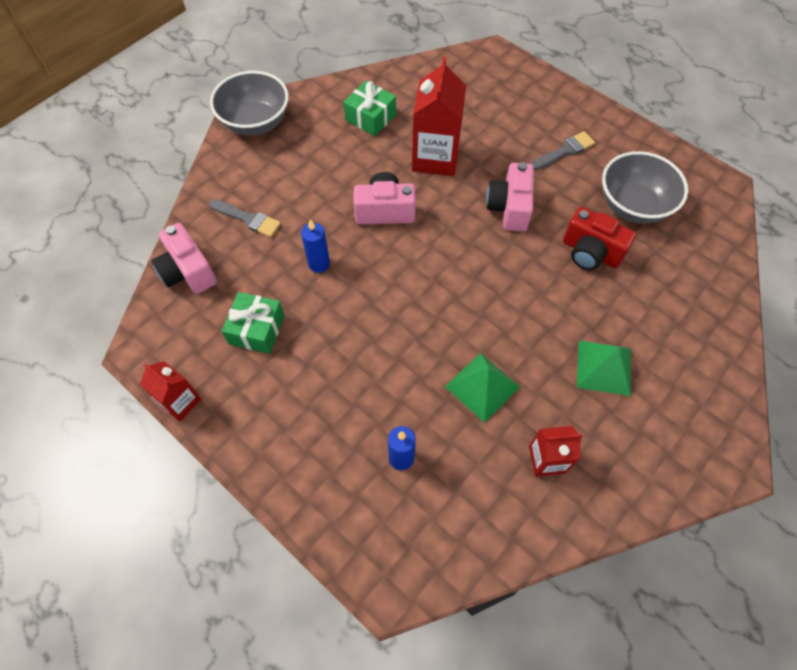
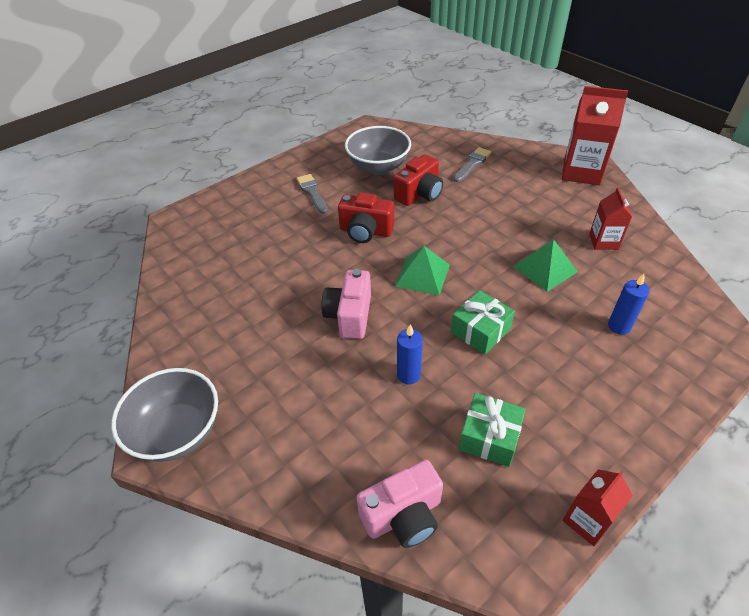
camera: 80 degrees left, 15 degrees down
grey brush [209,199,281,237] -> grey brush moved to [453,147,491,182]
green gift [343,81,396,136] -> green gift moved to [451,290,515,354]
red carton [412,57,466,176] -> red carton moved to [562,86,628,185]
pink camera [486,162,534,232] -> red camera [338,193,394,243]
green pyramid [577,341,631,396] -> green pyramid moved to [395,246,450,296]

